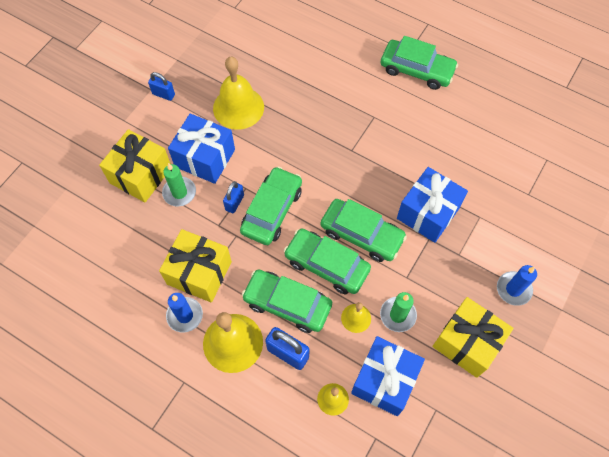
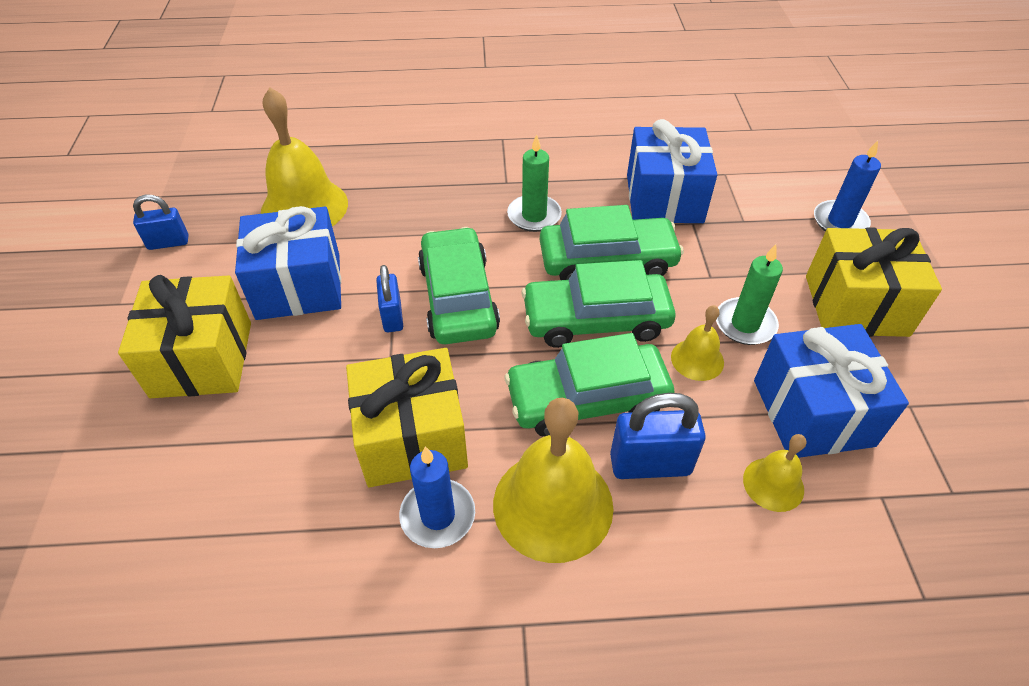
camera: 35 degrees left, 15 degrees down
green candle [162,163,196,206] -> green candle moved to [507,134,562,232]
green car [381,36,458,90] -> none

